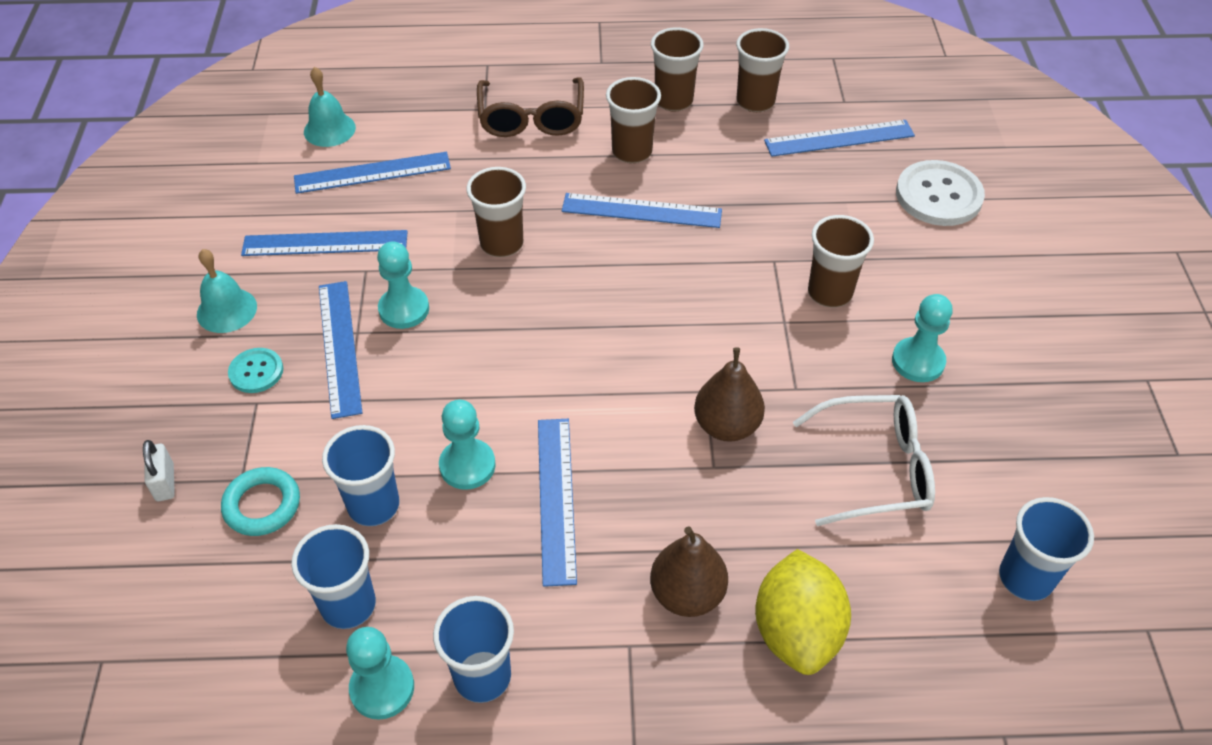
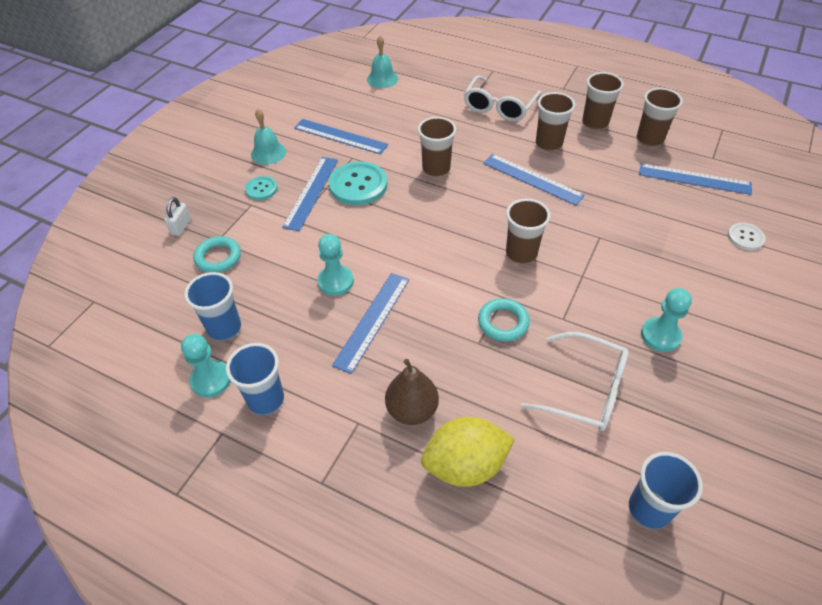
camera: 30 degrees right, 0 degrees up
blue ruler [294,152,451,194] -> none
blue cup [322,425,399,526] -> none
turquoise pawn [377,241,429,329] -> turquoise button [329,161,387,205]
brown glasses [477,77,584,137] -> white glasses [464,75,541,122]
brown pear [694,347,765,442] -> turquoise ring [478,298,530,342]
yellow lemon [755,549,851,675] -> yellow lemon turned 45 degrees clockwise [421,417,515,487]
brown cup [808,215,874,307] -> brown cup moved to [506,199,551,264]
white button [896,160,985,226] -> white button [727,223,766,251], size x0.55

